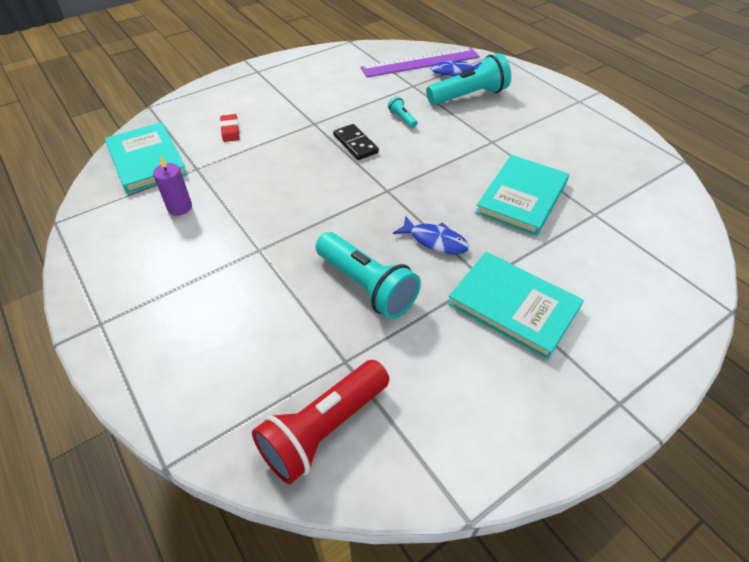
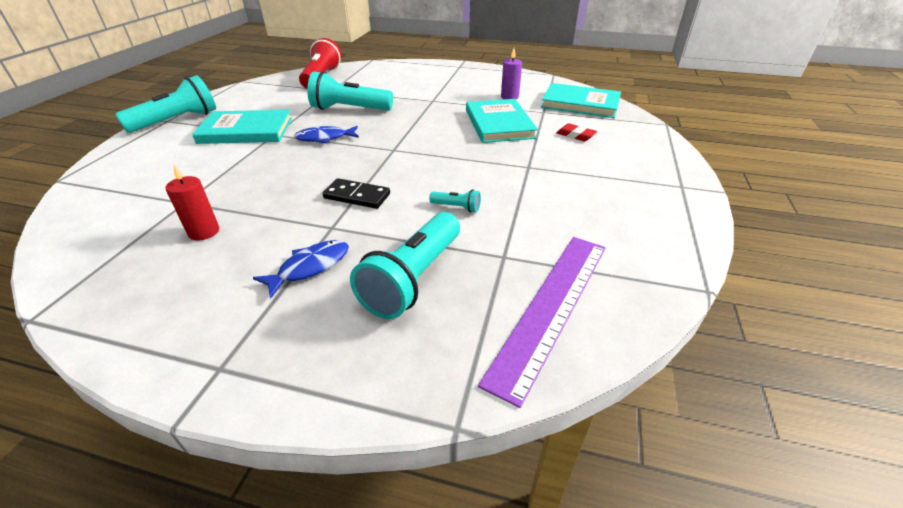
camera: 140 degrees right, 10 degrees down
black domino [333,124,379,160] -> black domino moved to [322,178,390,209]
blue fish [430,61,482,76] -> blue fish moved to [253,240,349,299]
turquoise book [475,155,569,236] -> turquoise book moved to [466,99,538,143]
none -> turquoise flashlight [115,75,216,133]
none -> red candle [166,165,219,240]

